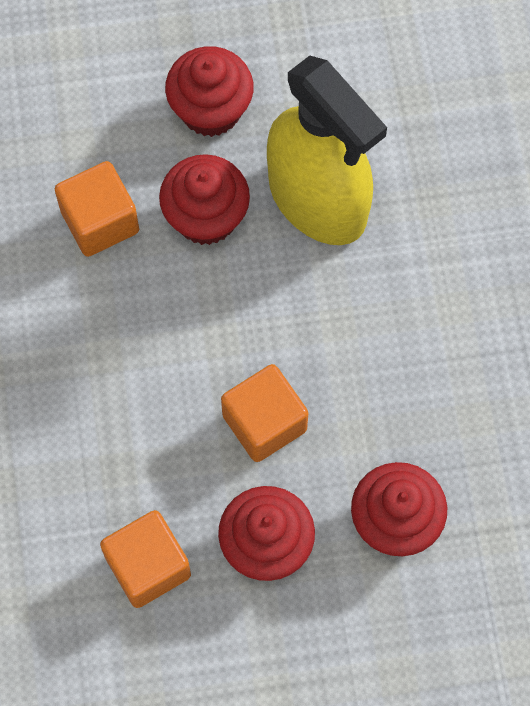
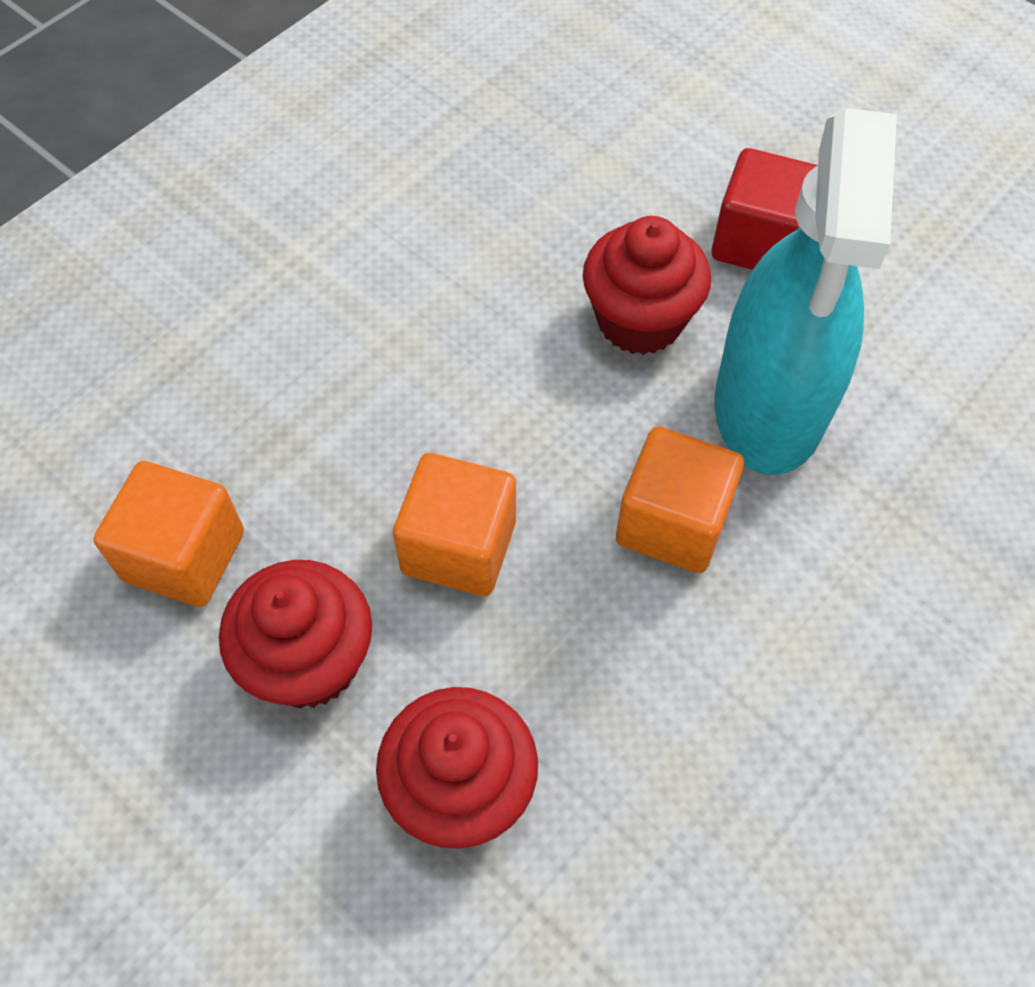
camera: 50 degrees right, 10 degrees down
orange cube [55,161,139,257] -> orange cube moved to [616,427,744,573]
red cupcake [165,46,254,137] -> red cube [711,148,818,270]
yellow spray bottle [267,56,387,245] -> turquoise spray bottle [715,108,897,475]

